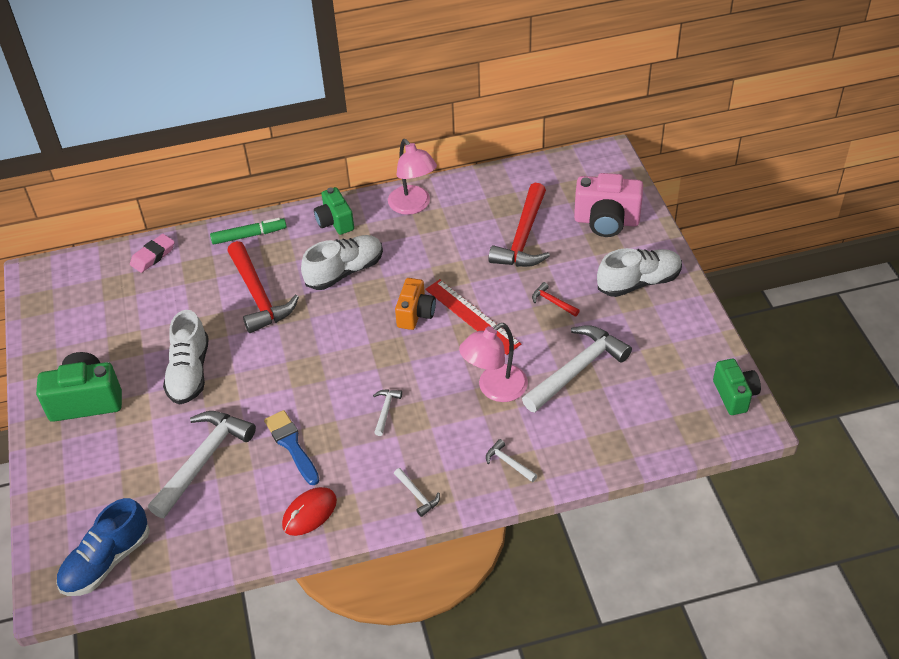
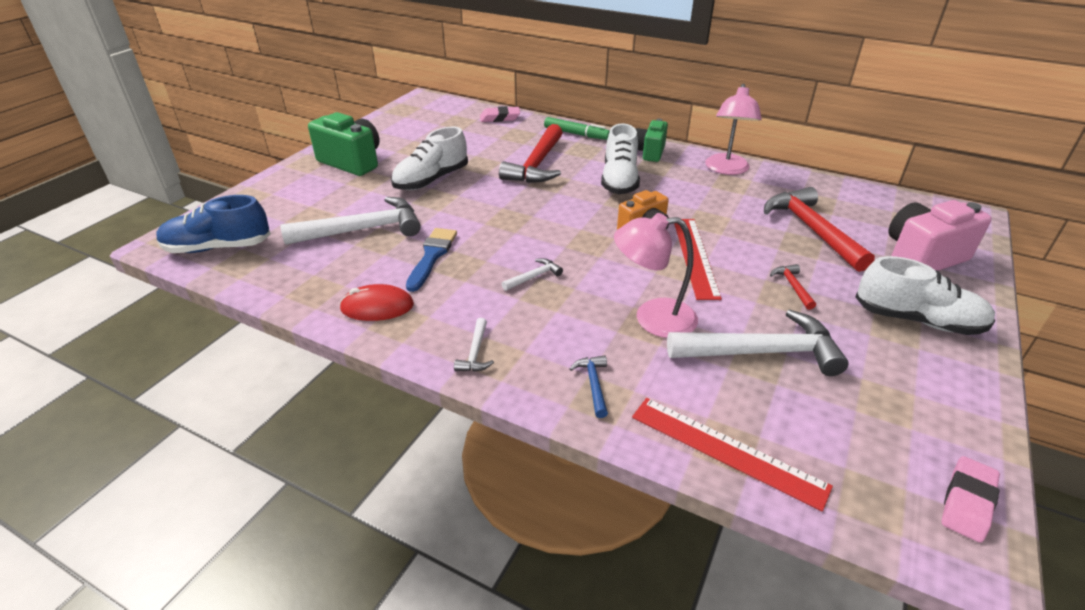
camera: 40 degrees right, 10 degrees down
white shoe [301,235,383,290] -> white shoe turned 90 degrees clockwise [601,124,640,194]
white hammer [486,439,538,482] -> blue hammer [569,355,608,418]
red hammer [488,183,550,267] -> red hammer turned 105 degrees clockwise [764,187,875,272]
pink camera [574,173,643,237] -> pink camera turned 105 degrees clockwise [888,200,992,271]
green camera [713,359,761,415] -> pink eraser [941,456,1000,543]
none -> red ruler [632,398,833,511]

